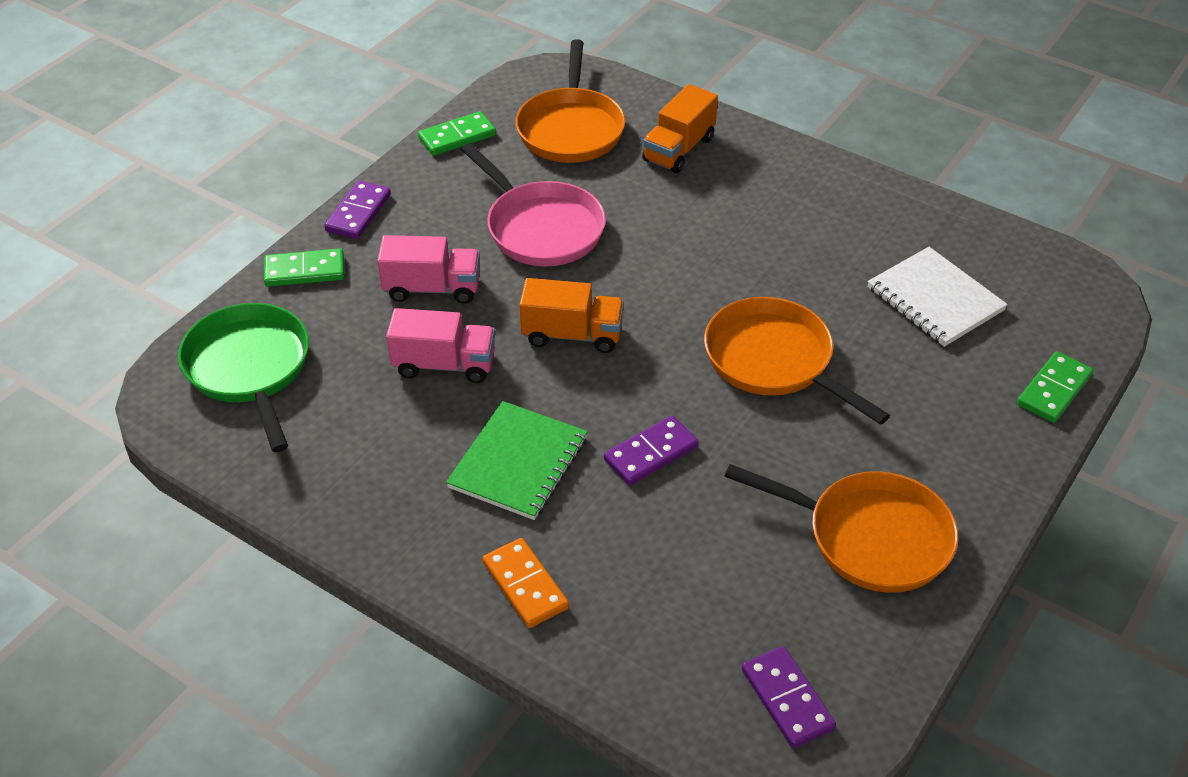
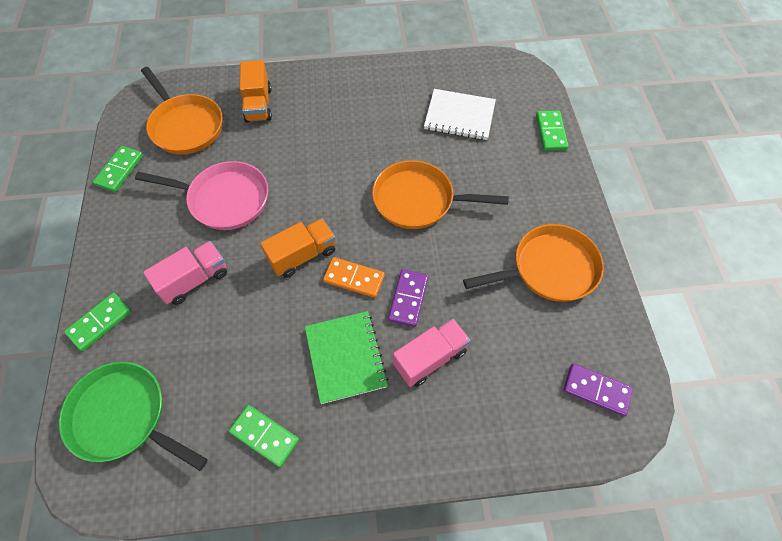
camera: 40 degrees left, 15 degrees up
purple domino [324,180,391,239] -> none
pink truck [386,308,495,383] -> pink truck moved to [393,319,471,387]
orange domino [483,538,569,628] -> orange domino moved to [323,257,385,298]
none -> green domino [229,405,299,467]

